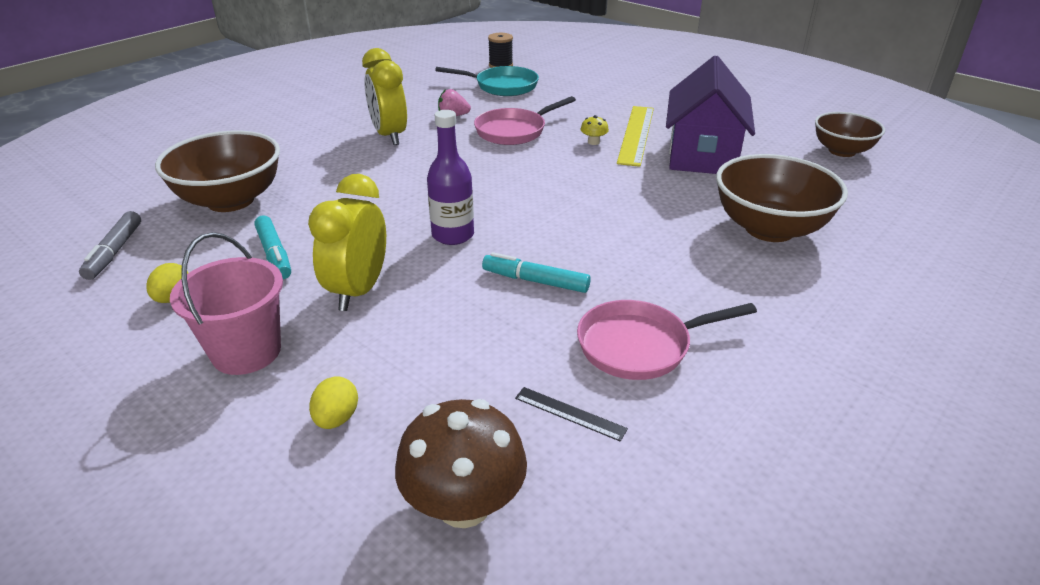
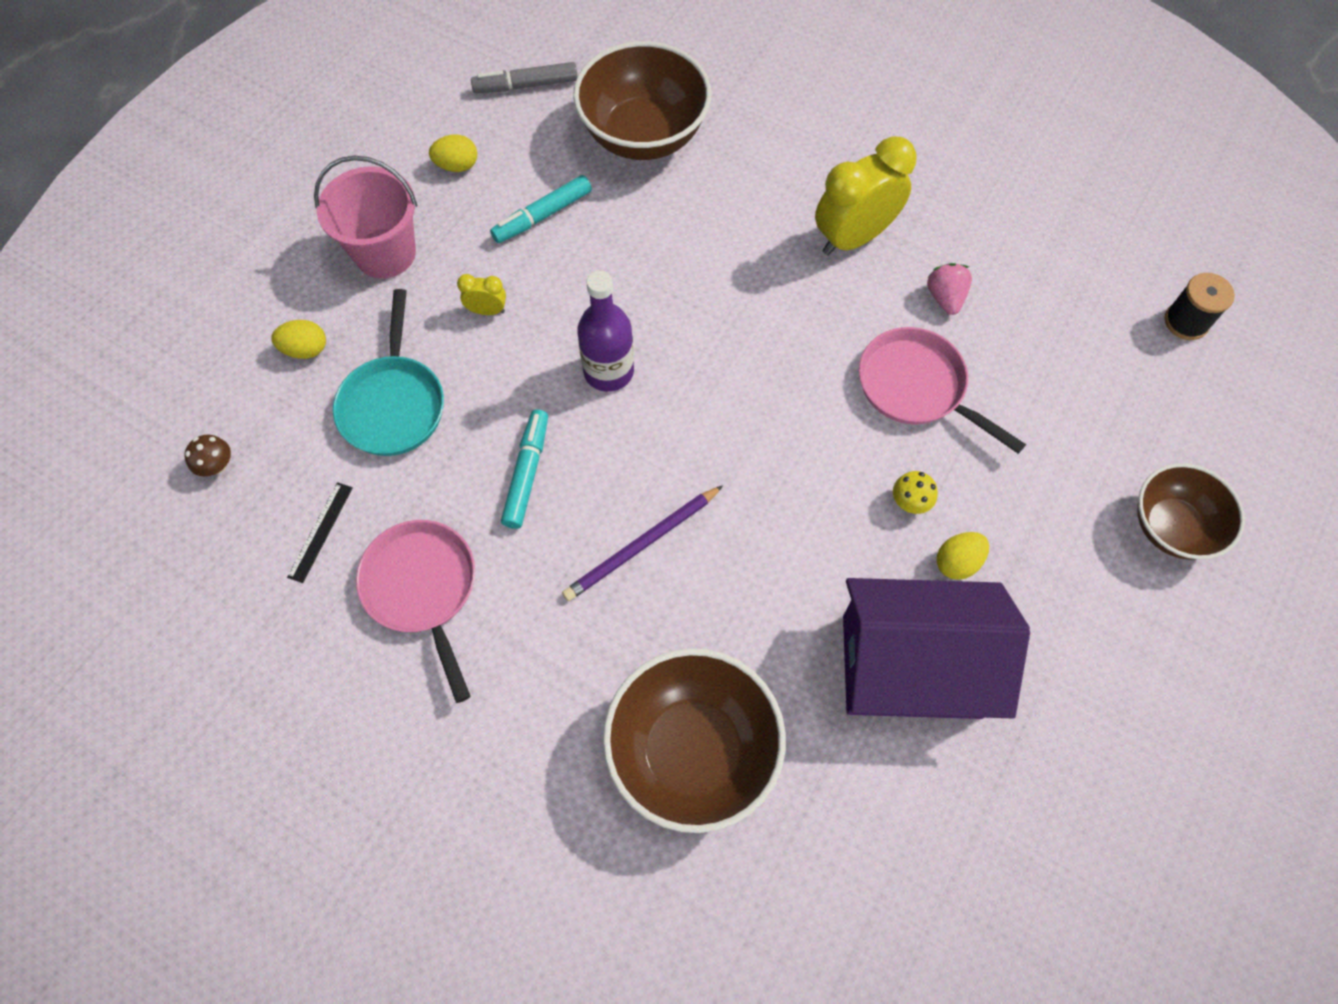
camera: 80 degrees right, 30 degrees up
yellow clock [308,174,386,311] -> yellow clock [457,274,506,315], size x0.45
brown mushroom [395,399,527,528] -> brown mushroom [184,435,231,476], size x0.43
turquoise pan [435,66,539,96] -> turquoise pan moved to [333,289,444,456]
yellow ruler [617,106,654,167] -> yellow egg [937,532,989,580]
brown bowl [815,112,885,157] -> brown bowl moved to [1137,463,1245,560]
none -> purple pencil [562,485,723,601]

